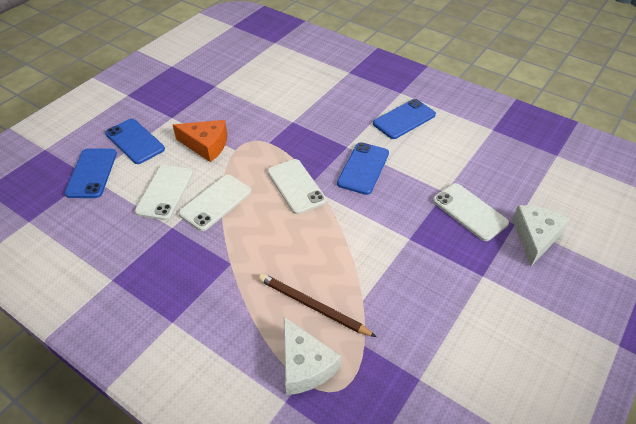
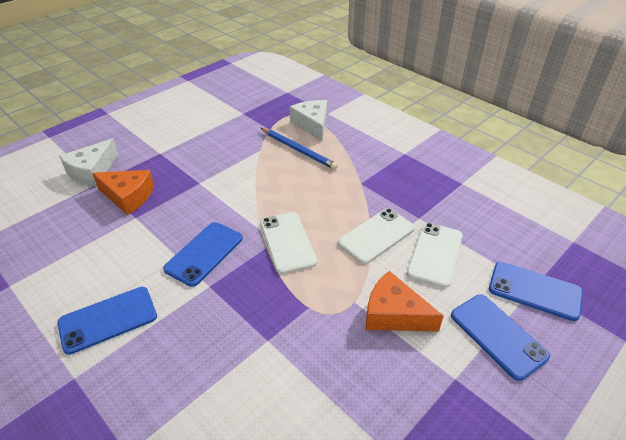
camera: 170 degrees left, 5 degrees down
blue phone [64,148,117,198] -> blue phone turned 75 degrees counterclockwise [489,262,583,321]
brown pencil [259,273,376,337] -> blue pencil [261,128,338,170]
white phone [433,183,509,241] -> orange cheese [92,170,154,215]

